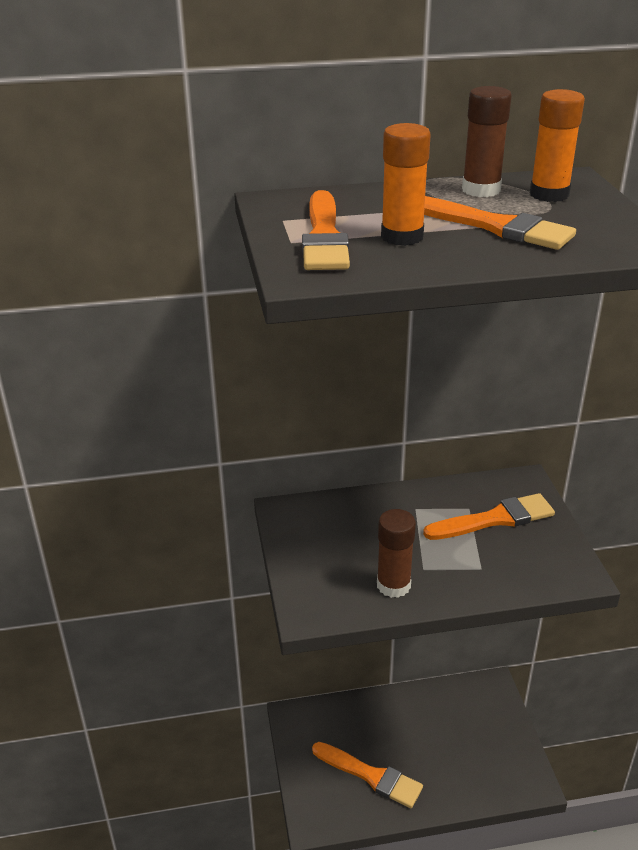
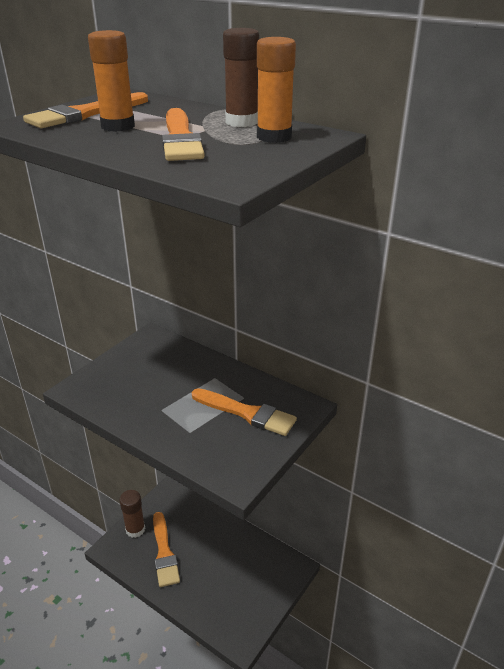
camera: 45 degrees right, 0 degrees up
brown glue stick [377,509,416,598] -> brown glue stick moved to [120,490,145,538]

